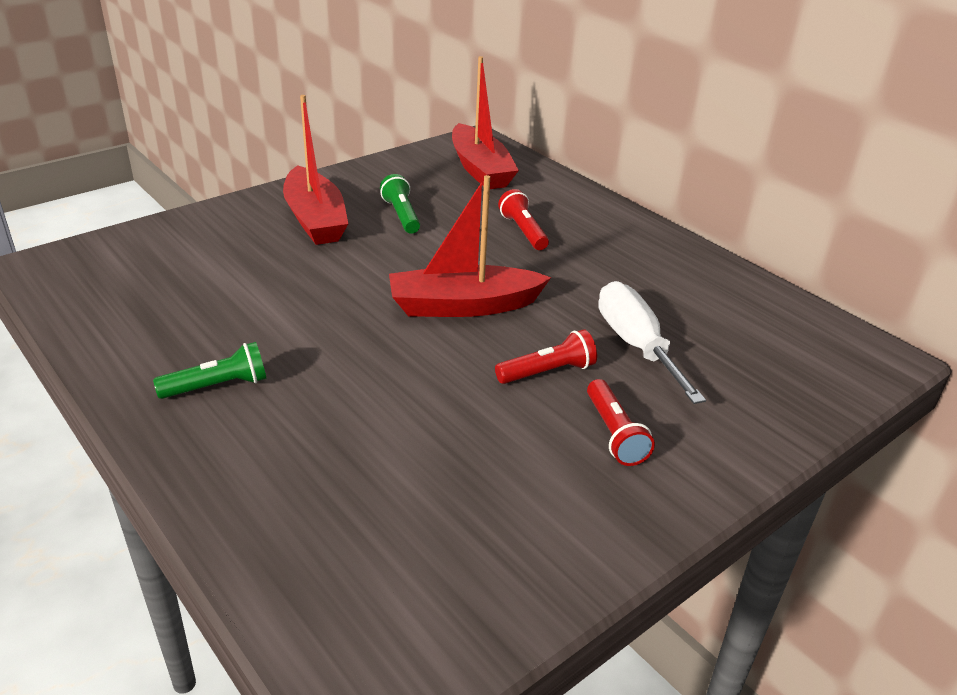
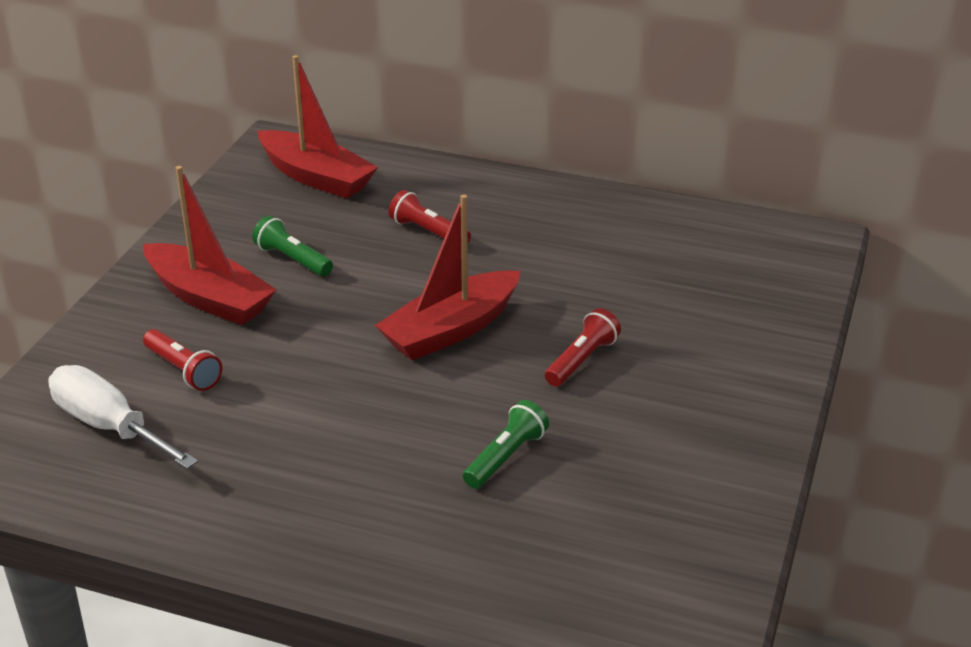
camera: 30 degrees left, 0 degrees up
green flashlight [153,342,267,399] -> green flashlight moved to [463,400,549,489]
red flashlight [587,379,655,466] -> red flashlight moved to [143,329,222,391]
white screwdriver [598,281,706,404] -> white screwdriver moved to [48,365,198,469]

